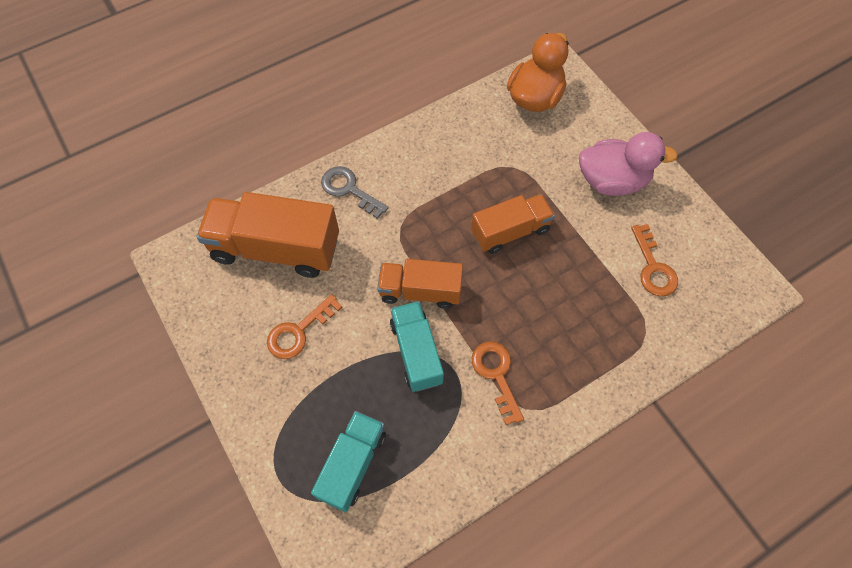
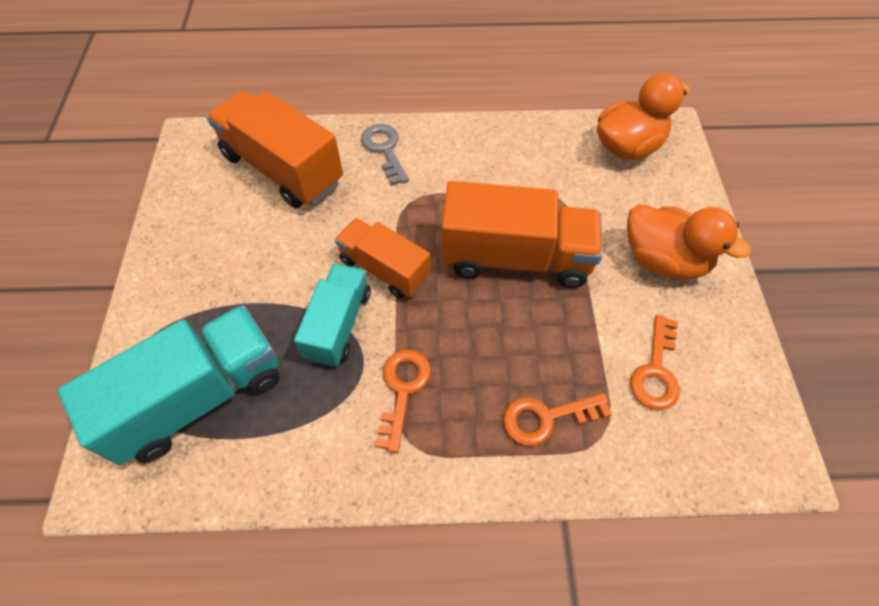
camera: 30 degrees right, 5 degrees down
orange key [267,294,342,359] -> orange key moved to [503,393,612,446]
turquoise truck [311,411,386,512] -> turquoise truck [58,305,280,465], size x1.61
orange truck [471,194,555,254] -> orange truck [441,181,603,288], size x1.61
pink duck [579,132,678,196] -> orange duck [627,204,751,280]

